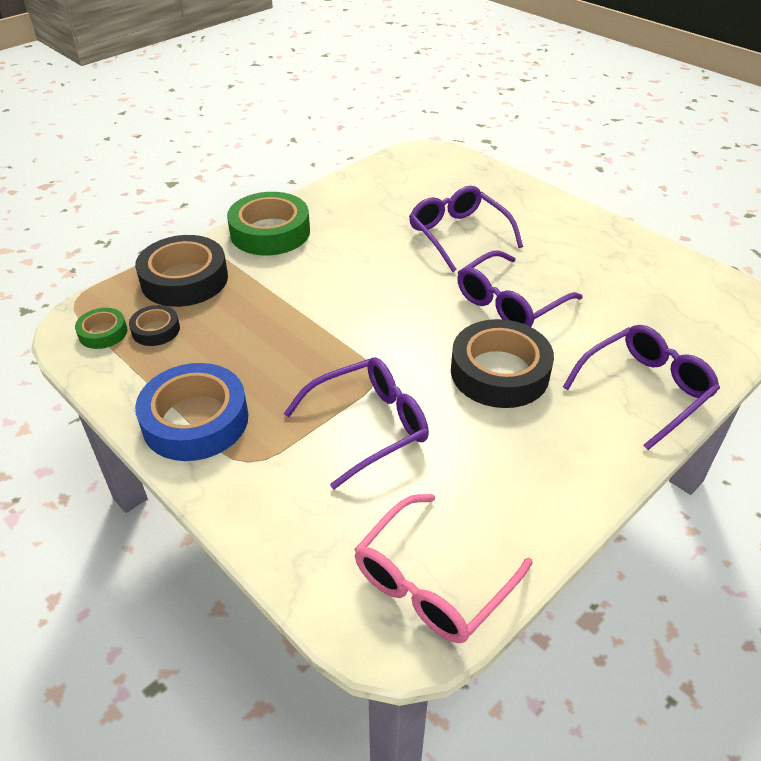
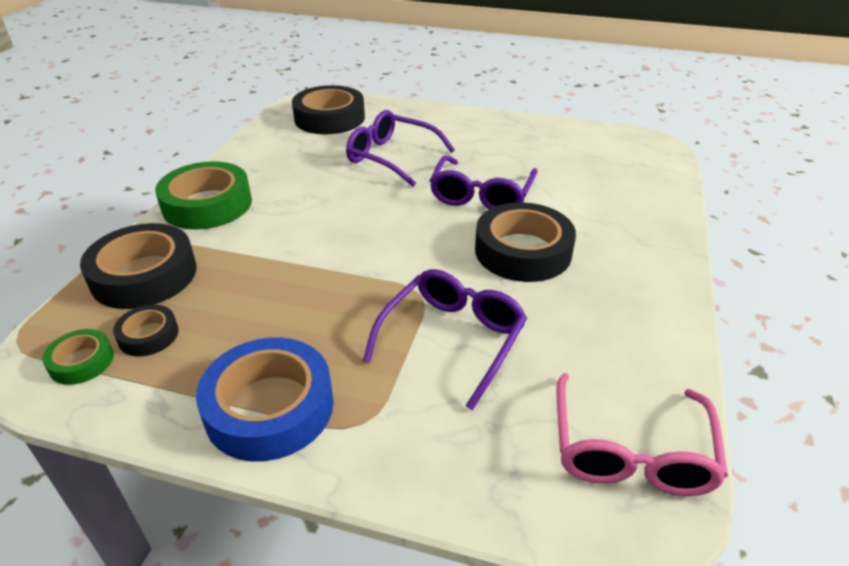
camera: 30 degrees left, 5 degrees down
purple glasses [563,325,720,450] -> none
none -> black tape [292,85,365,134]

